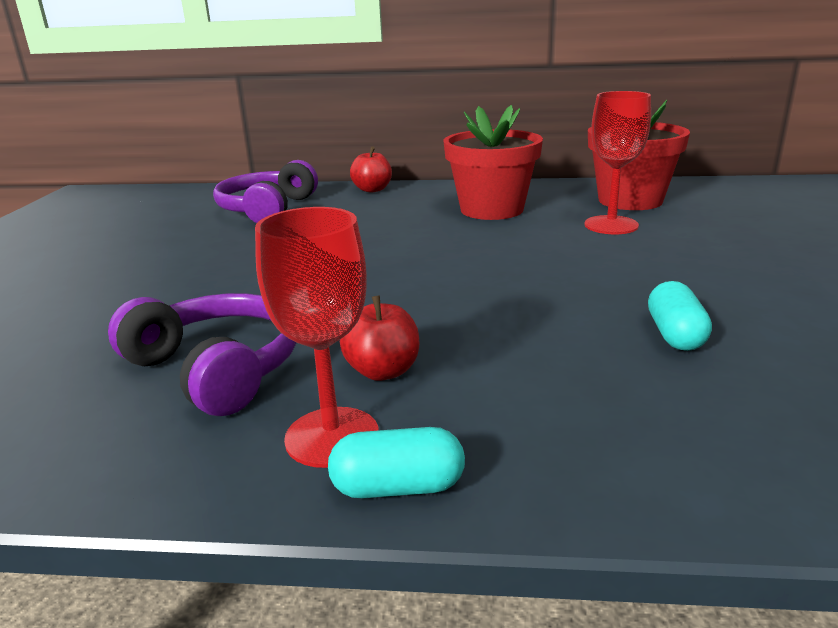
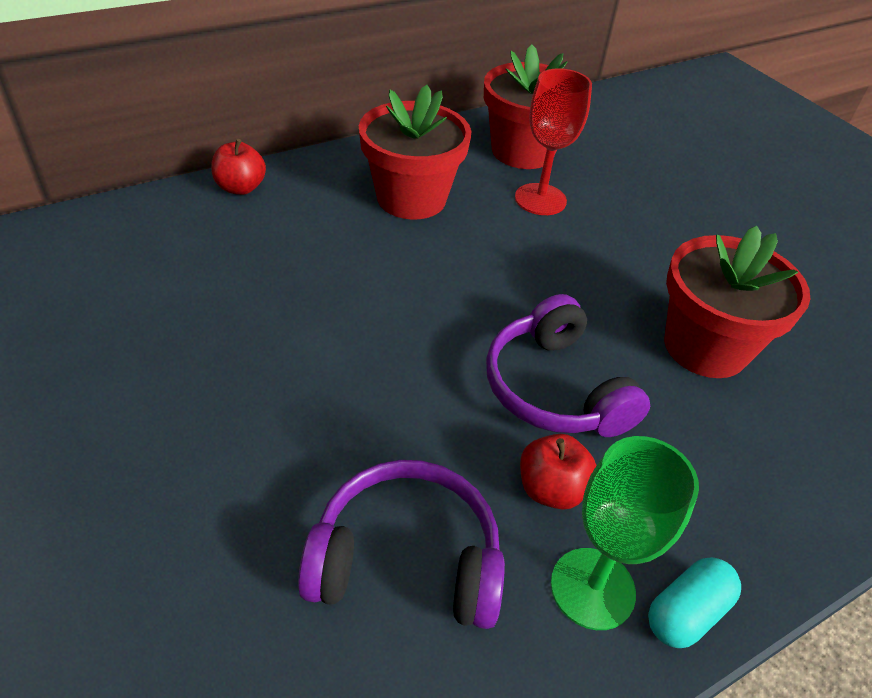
camera: 40 degrees left, 20 degrees up
purple headphones [213,160,318,223] -> purple headphones moved to [486,294,650,437]
red goblet [255,207,379,468] -> green goblet [551,436,699,630]
turquoise capsule [648,281,712,351] -> red flower pot [664,226,811,378]

